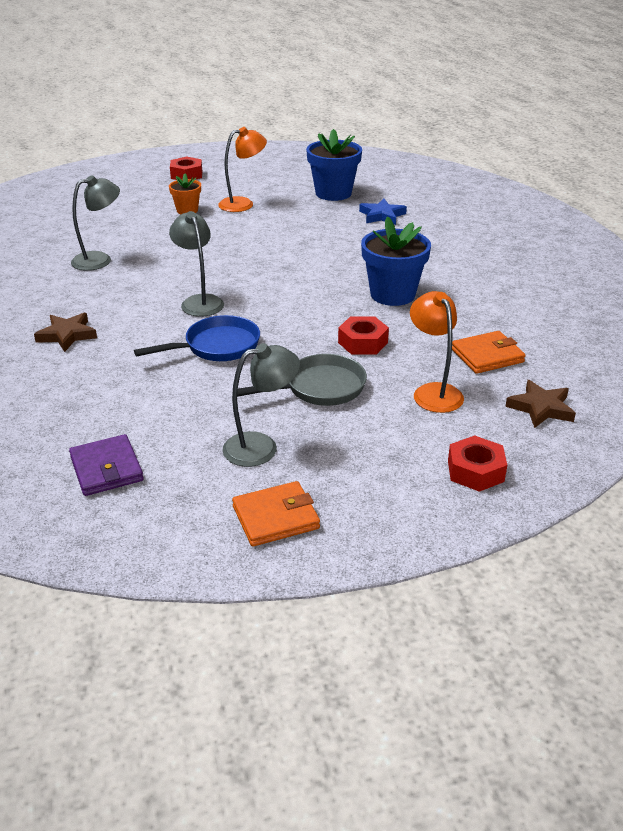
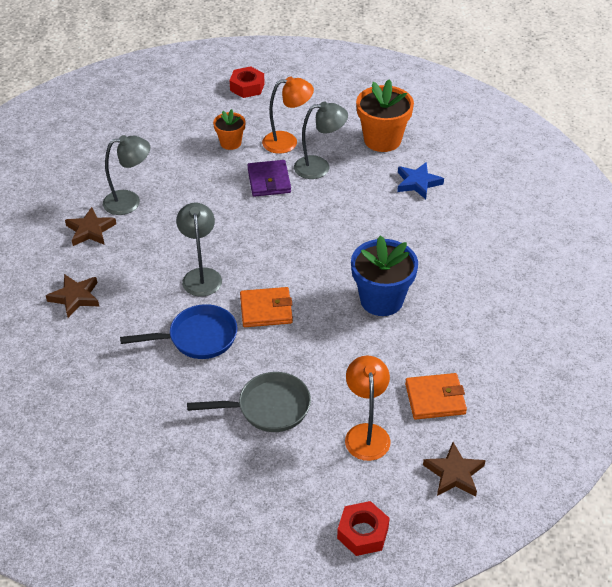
camera: 15 degrees right, 10 degrees up
purple wallet [69,434,144,496] -> purple wallet moved to [247,160,291,197]
grey lamp [222,343,300,467] -> grey lamp moved to [294,102,348,179]
orange wallet [232,481,320,547] -> orange wallet moved to [240,287,293,327]
blue flower pot [306,129,362,201] -> orange flower pot [356,79,414,152]
red nut [338,316,389,355] -> none
none -> brown star [65,207,116,246]

